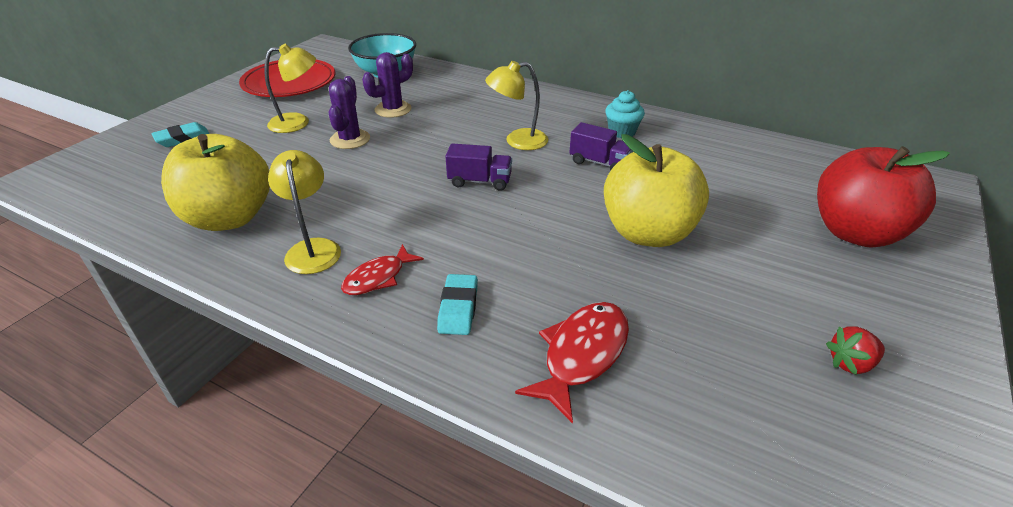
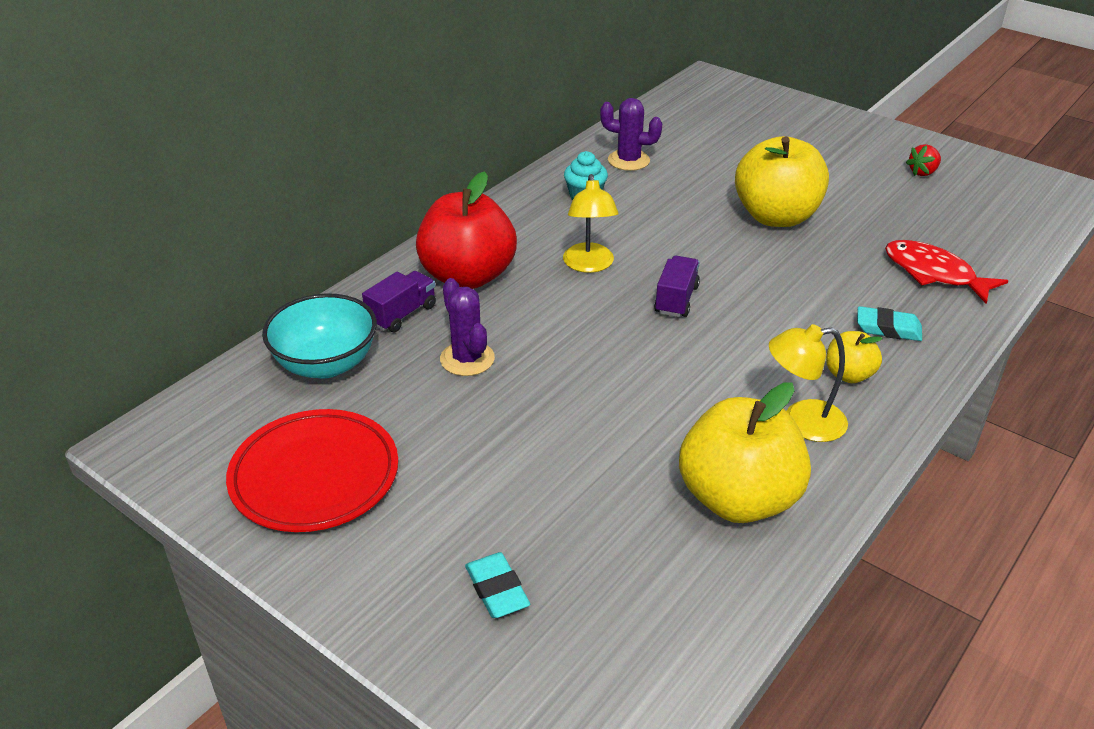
camera: 80 degrees left, 0 degrees up
yellow lamp [265,44,316,133] -> none
purple cactus [329,76,370,149] -> purple cactus moved to [600,98,663,171]
red fish [341,244,424,295] -> yellow apple [826,331,883,383]
purple truck [569,122,633,171] -> purple truck moved to [362,271,436,332]
red apple [817,146,950,248] -> red apple moved to [416,171,517,289]
red strawberry [826,326,885,375] -> red strawberry turned 60 degrees clockwise [906,144,941,176]

